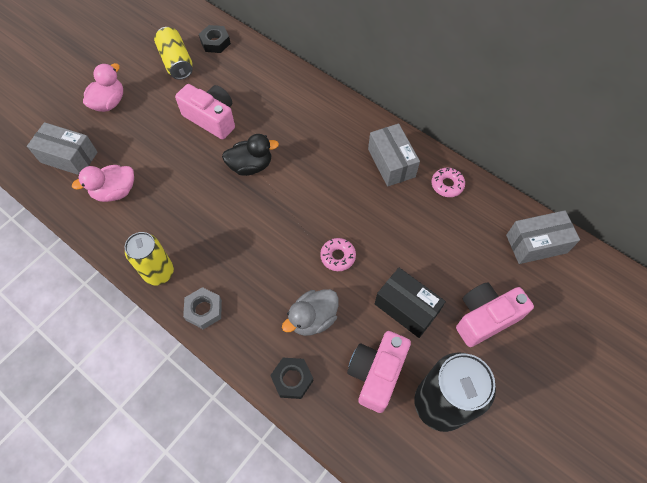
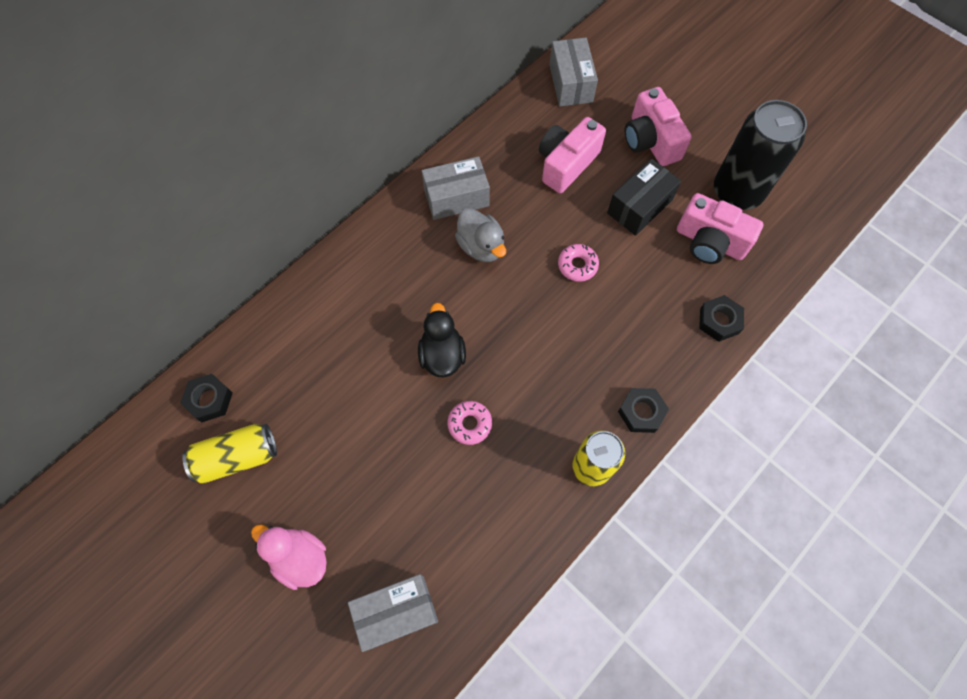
camera: 85 degrees left, 5 degrees up
grey box [27,122,98,175] -> grey box turned 45 degrees clockwise [348,574,438,652]
pink duck [72,165,134,202] -> none
pink camera [175,84,235,139] -> pink camera moved to [539,117,606,193]
grey nut [183,287,222,330] -> black nut [618,388,669,433]
grey duck [282,289,339,336] -> grey duck moved to [455,208,506,262]
pink donut [432,168,465,197] -> pink donut moved to [448,401,492,445]

